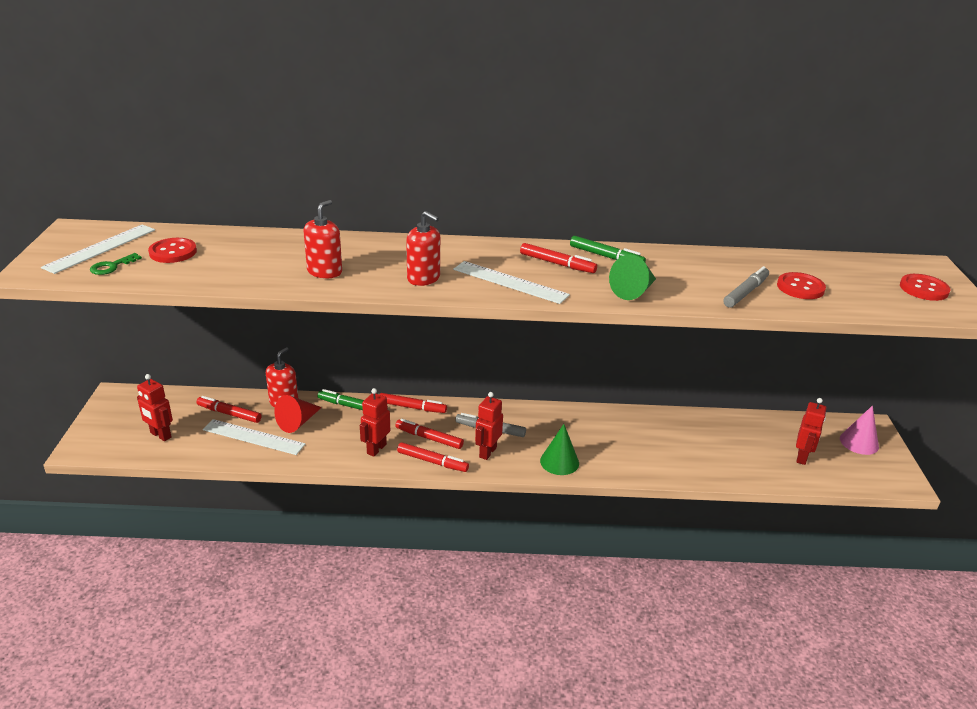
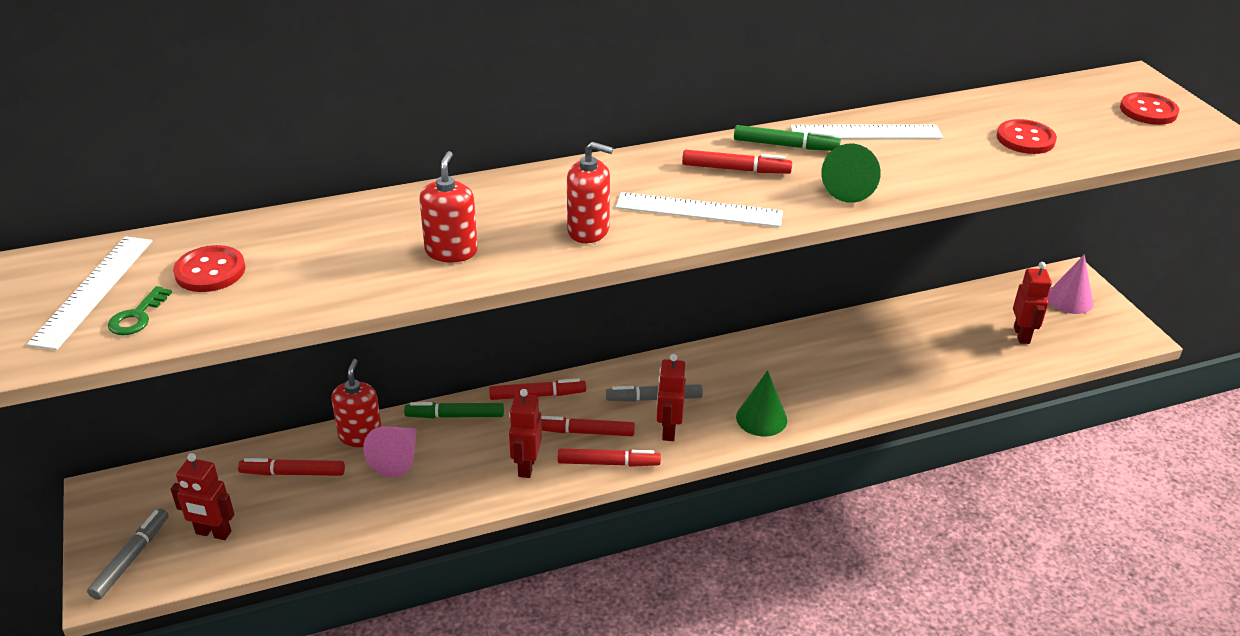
camera: 20 degrees left, 5 degrees up
white ruler [203,419,305,455] -> white ruler moved to [790,125,943,139]
red cone [274,395,322,433] -> pink cone [363,426,417,477]
grey marker [723,266,769,308] -> grey marker moved to [87,508,169,600]

